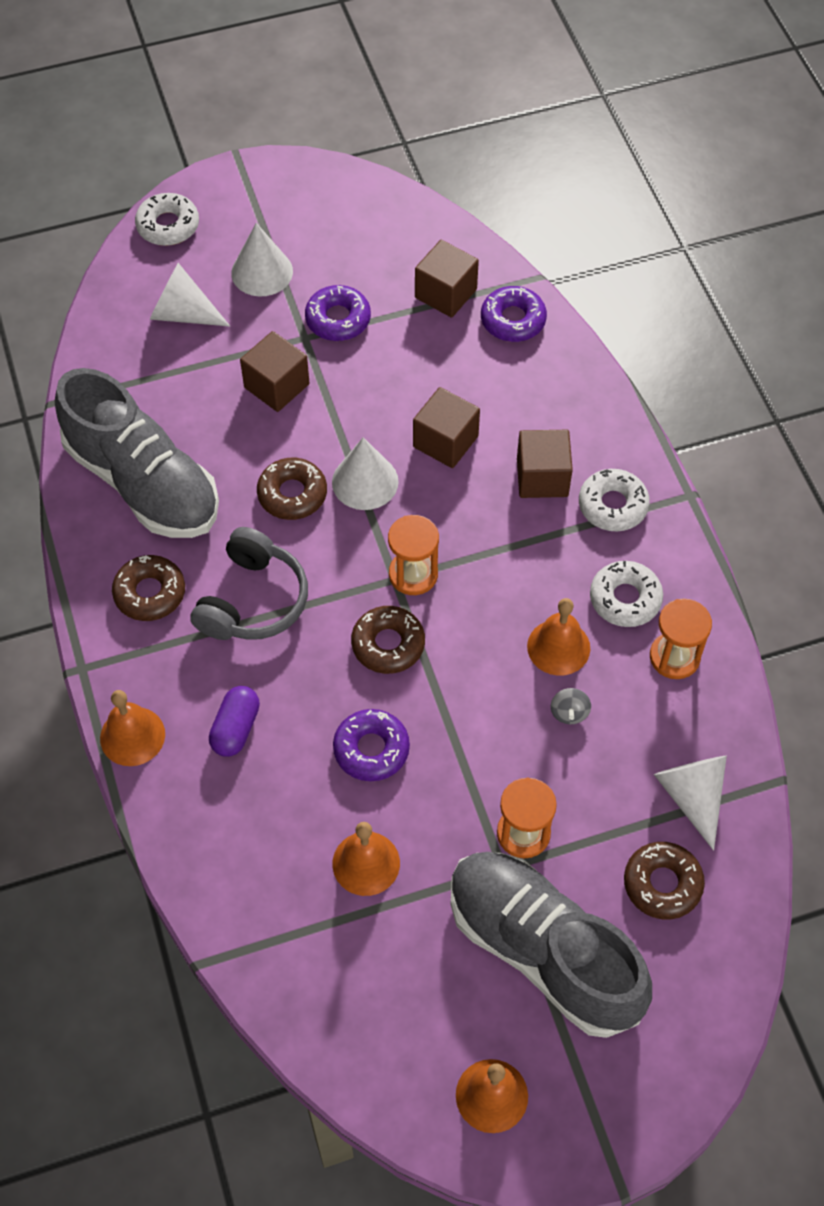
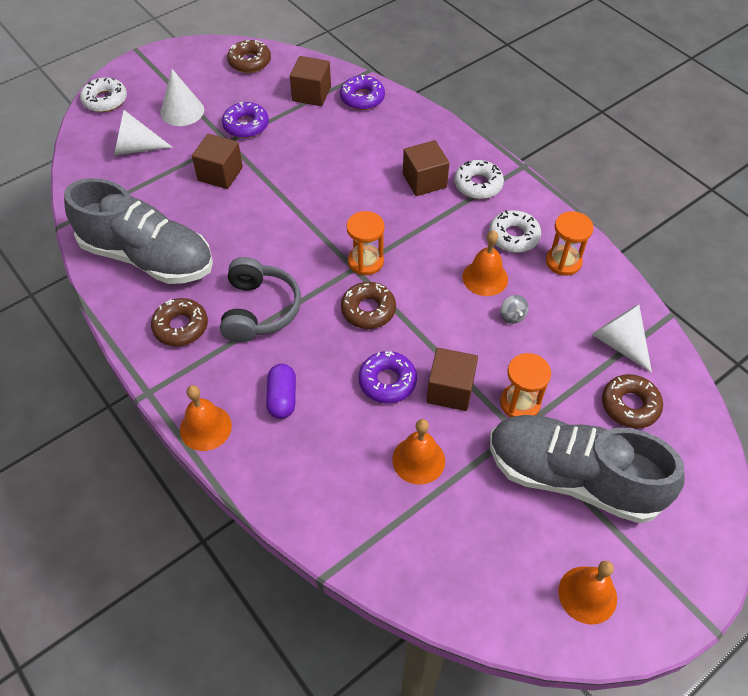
camera: 20 degrees left, 5 degrees down
brown donut [257,458,327,520] -> brown donut moved to [227,40,271,73]
white cone [332,437,399,510] -> none
brown cube [413,387,480,468] -> brown cube moved to [427,348,478,411]

